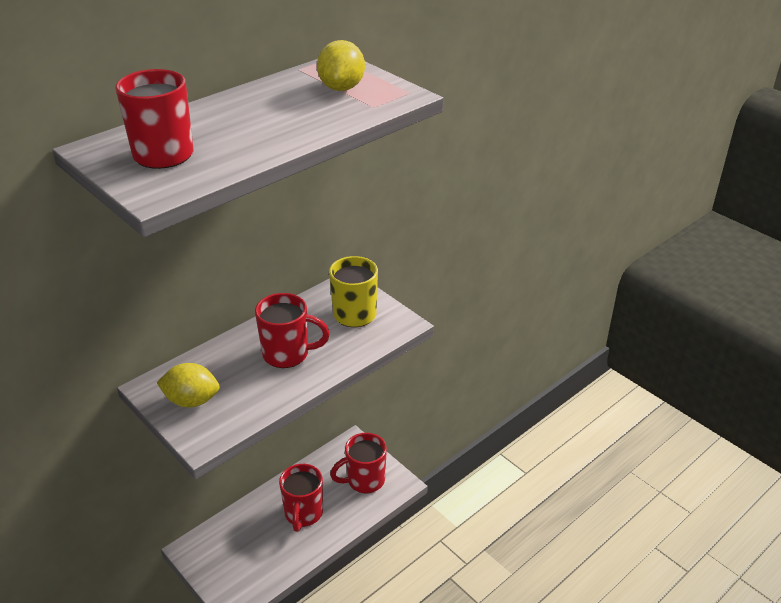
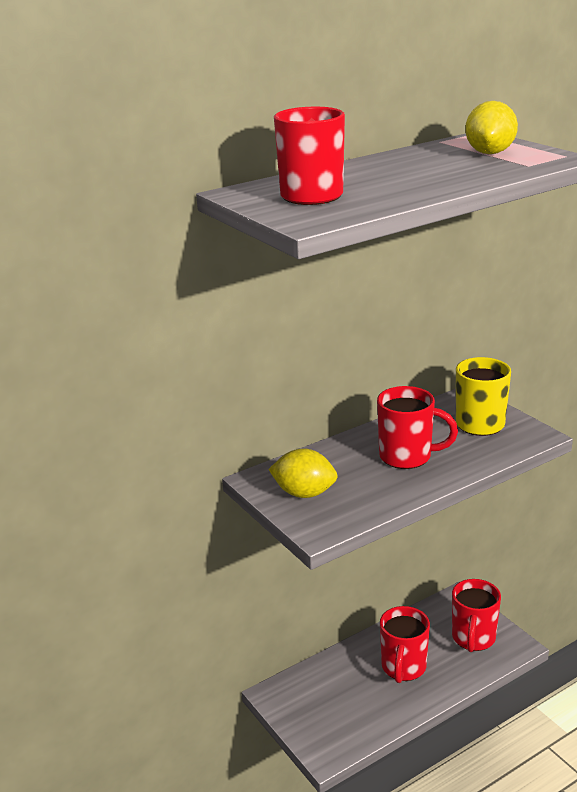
camera: 10 degrees right, 10 degrees down
red mug [330,433,387,493] -> red mug turned 60 degrees counterclockwise [452,579,501,652]

